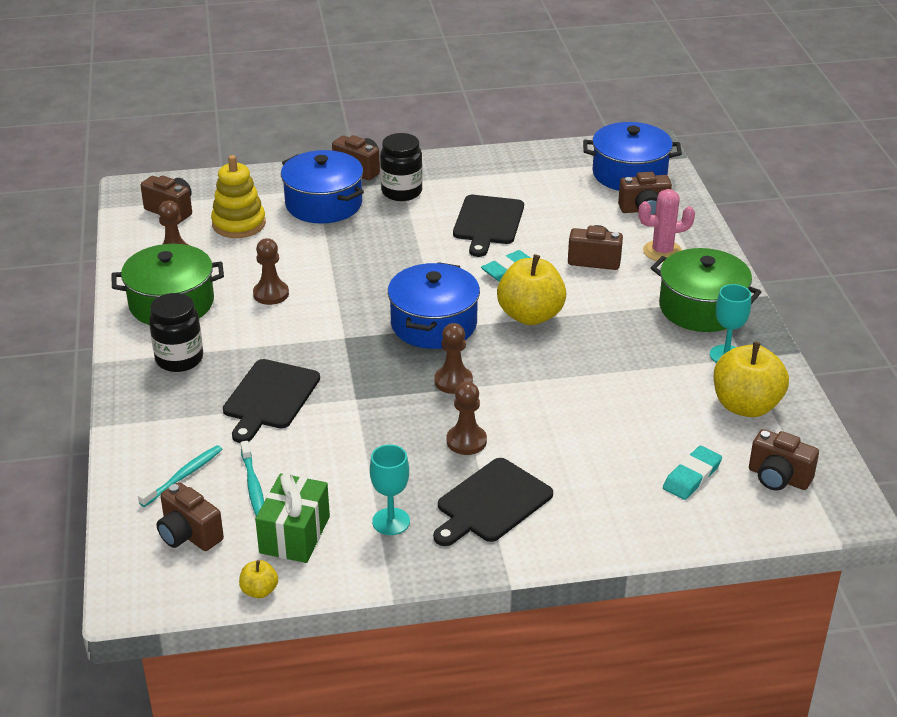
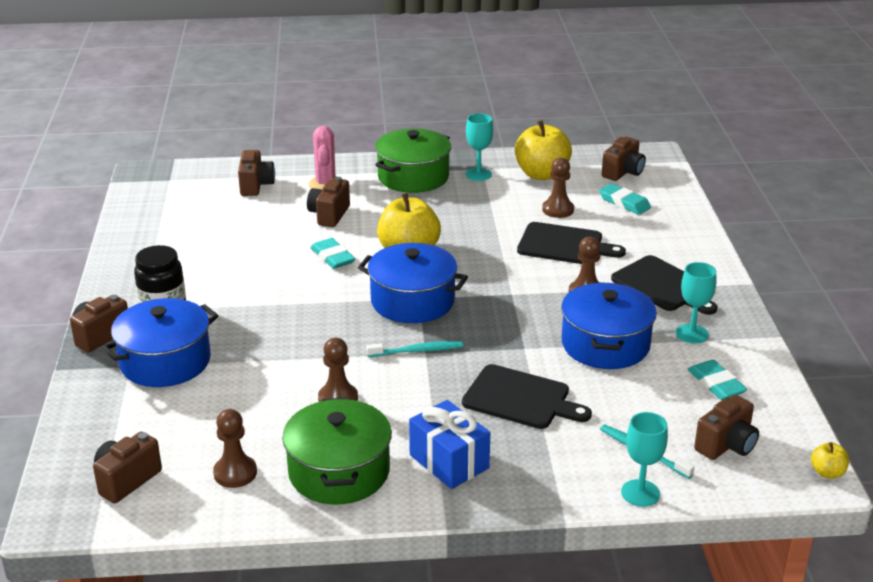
camera: 85 degrees left, 5 degrees down
black jar [149,293,203,372] -> blue gift [409,400,490,489]
yellow stacking toy [211,155,266,238] -> none
yellow apple [239,560,278,598] -> yellow apple moved to [811,442,849,479]
turquoise toothbrush [241,441,264,516] -> turquoise toothbrush moved to [366,341,463,357]
green gift [255,472,330,563] -> turquoise eraser [688,360,747,400]
brown pawn [434,323,473,394] -> brown pawn moved to [542,157,574,218]
black cutting board [453,195,524,257] -> black cutting board moved to [517,222,626,264]
blue pot [583,122,682,191] -> blue pot moved to [561,282,657,369]
none -> turquoise goblet [621,412,668,507]

